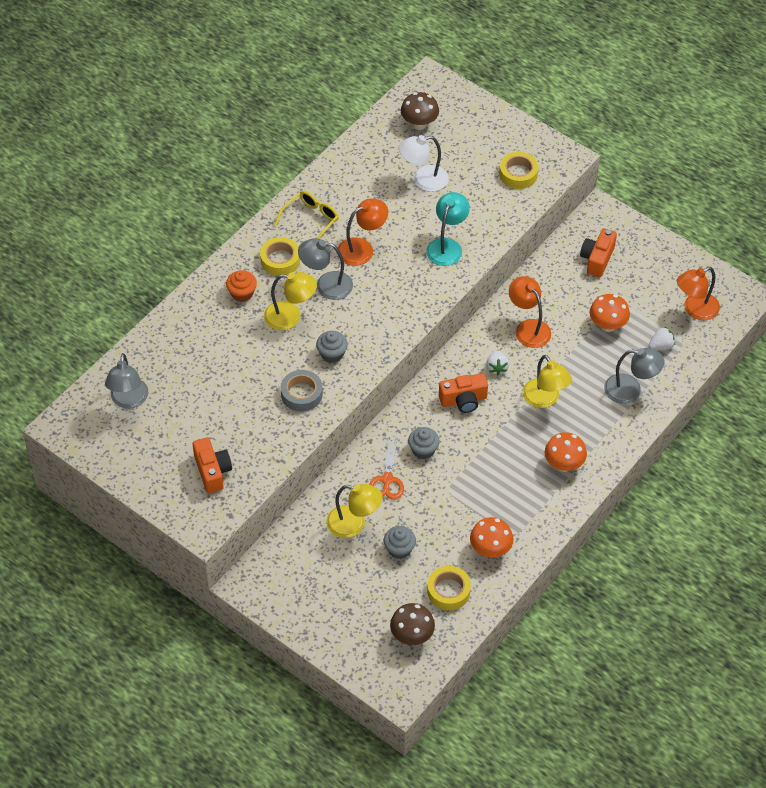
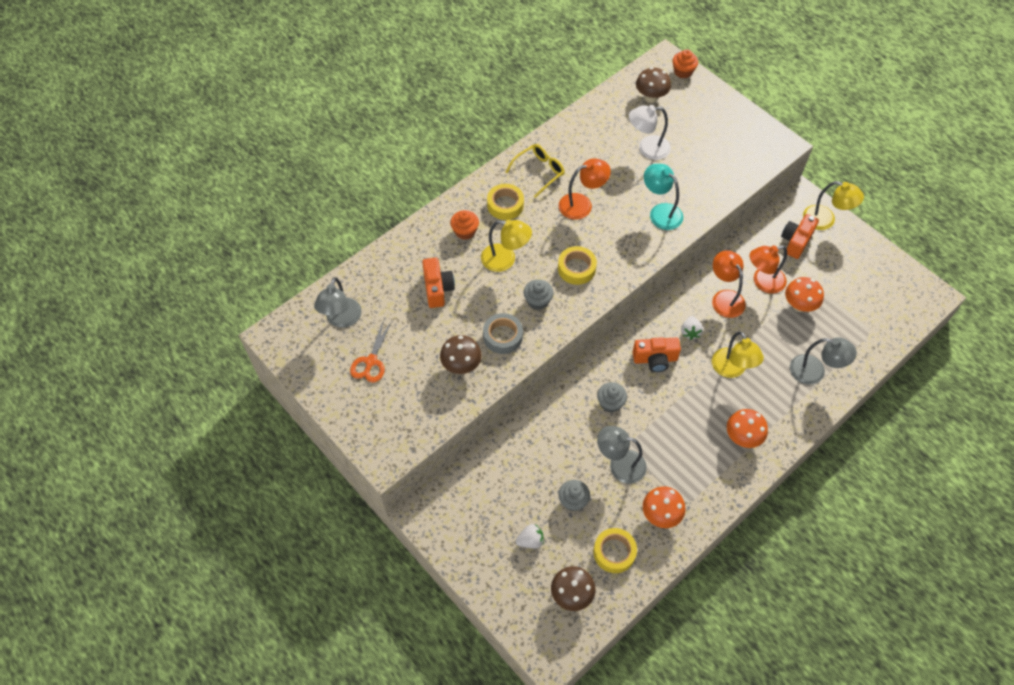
camera: 10 degrees right, 5 degrees up
orange camera [193,438,232,493] -> orange camera moved to [422,258,455,308]
grey lamp [298,238,353,300] -> grey lamp moved to [597,426,647,484]
yellow lamp [327,484,383,538] -> yellow lamp moved to [803,181,864,230]
orange scissors [369,436,404,500] -> orange scissors moved to [350,319,392,383]
turquoise lamp [426,192,470,266] -> turquoise lamp turned 75 degrees counterclockwise [644,164,683,230]
yellow tape [499,152,538,189] -> yellow tape moved to [558,246,597,285]
white strawberry [649,327,675,350] -> white strawberry moved to [515,524,544,549]
orange lamp [677,267,720,320] -> orange lamp moved to [750,245,787,294]
none -> brown mushroom [440,335,482,374]
none -> orange cupcake [672,49,698,78]

